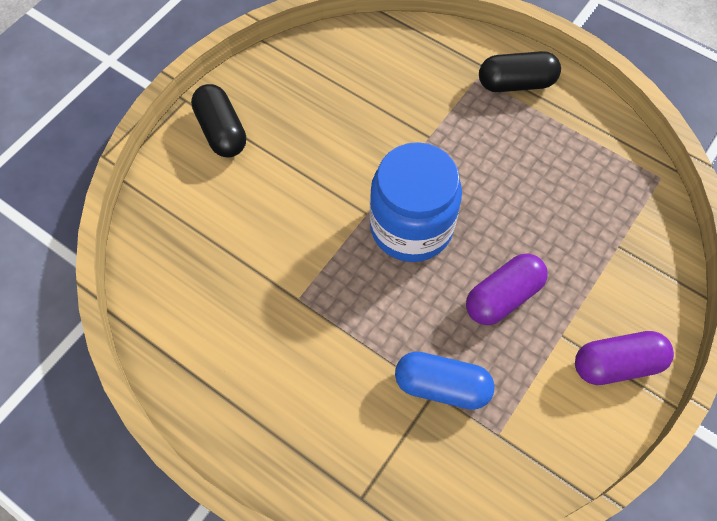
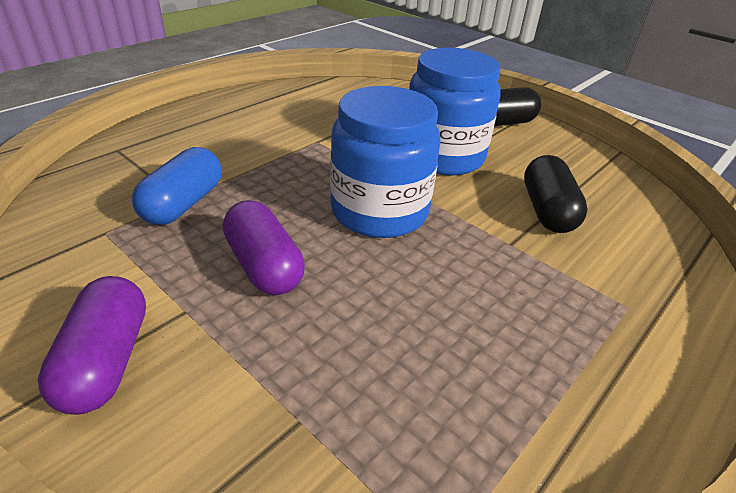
camera: 95 degrees right, 25 degrees down
black capsule [479,51,561,92] -> black capsule moved to [524,155,588,233]
none -> blue jar [409,48,501,175]

